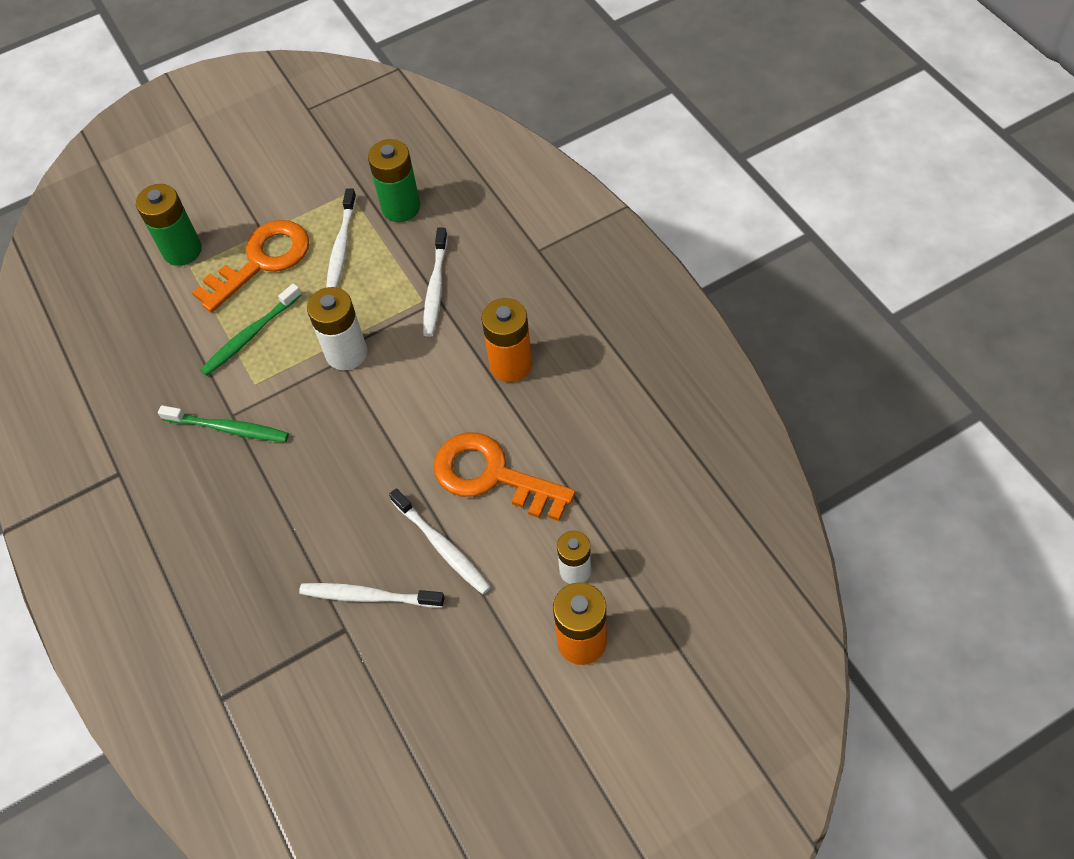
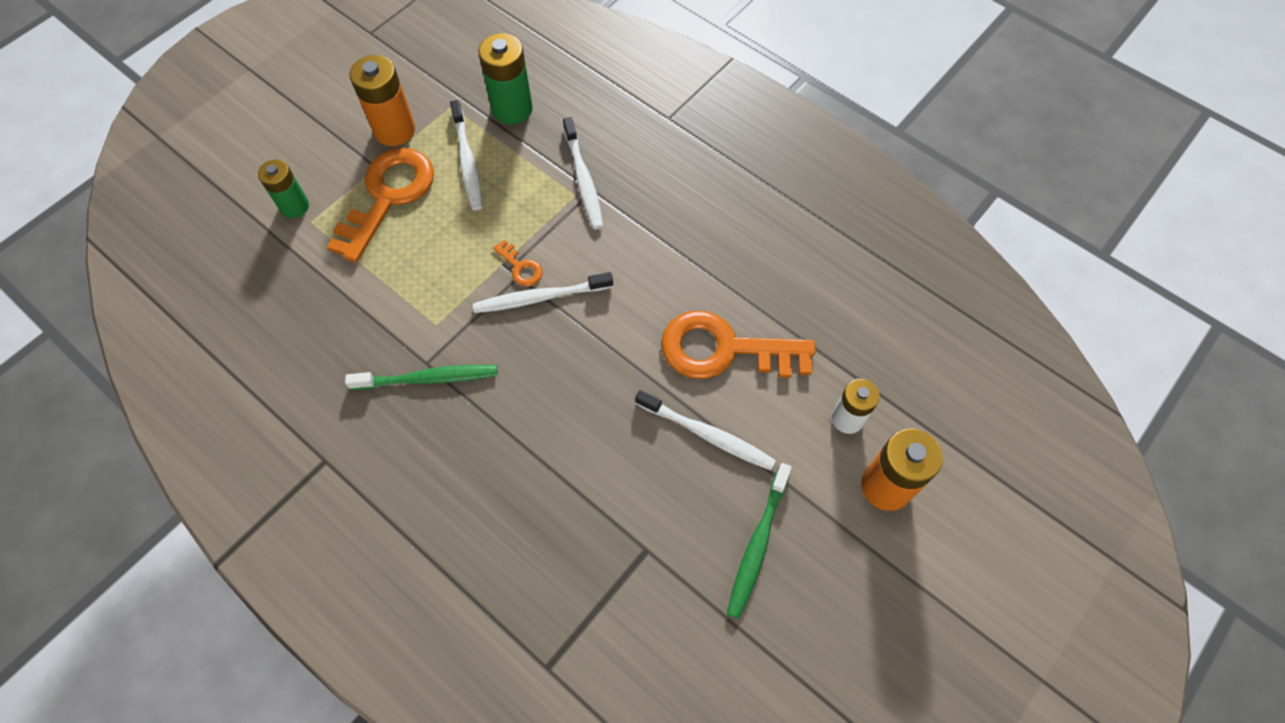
camera: 25 degrees left, 5 degrees up
green battery [136,184,202,266] -> green battery [258,160,309,218], size x0.66
green toothbrush [200,283,302,376] -> green toothbrush moved to [727,463,792,619]
white toothbrush [299,583,444,608] -> white toothbrush moved to [473,272,613,313]
white battery [307,287,367,370] -> orange key [493,240,543,286]
orange battery [481,298,532,382] -> orange battery moved to [349,55,415,146]

